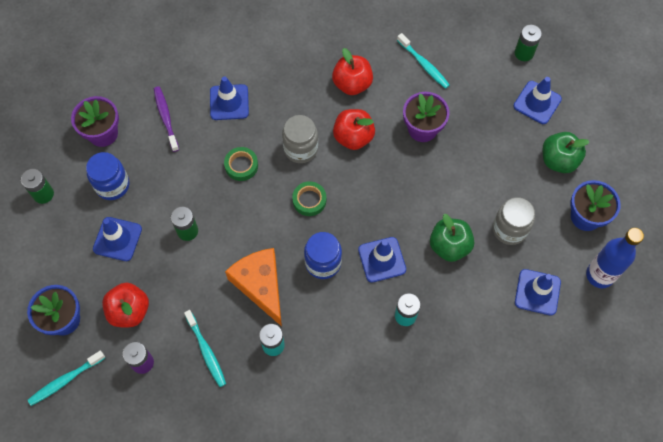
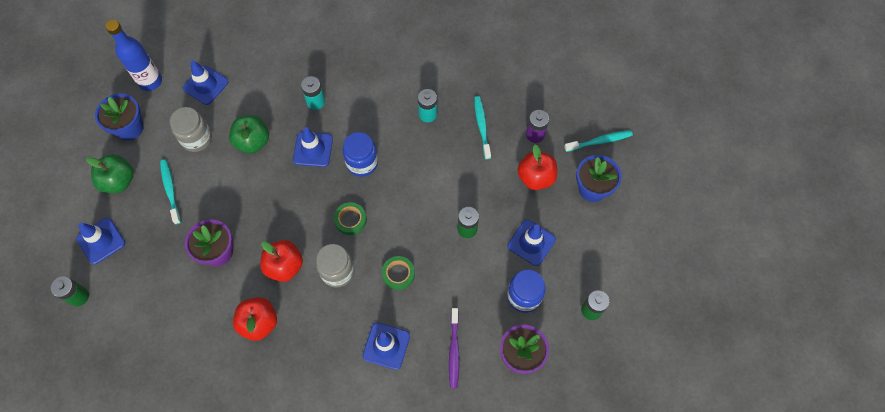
camera: 160 degrees left, 0 degrees up
orange cheese [225,248,282,326] -> none
turquoise toothbrush [397,33,450,89] -> turquoise toothbrush moved to [160,160,181,225]

